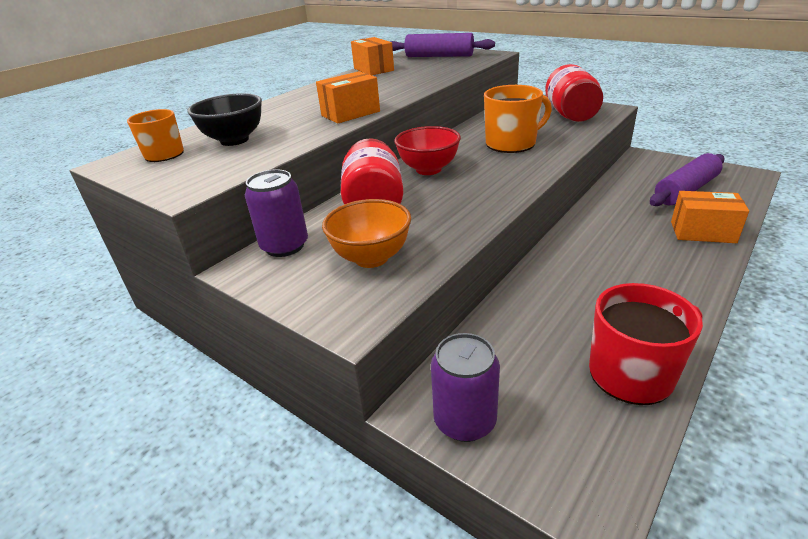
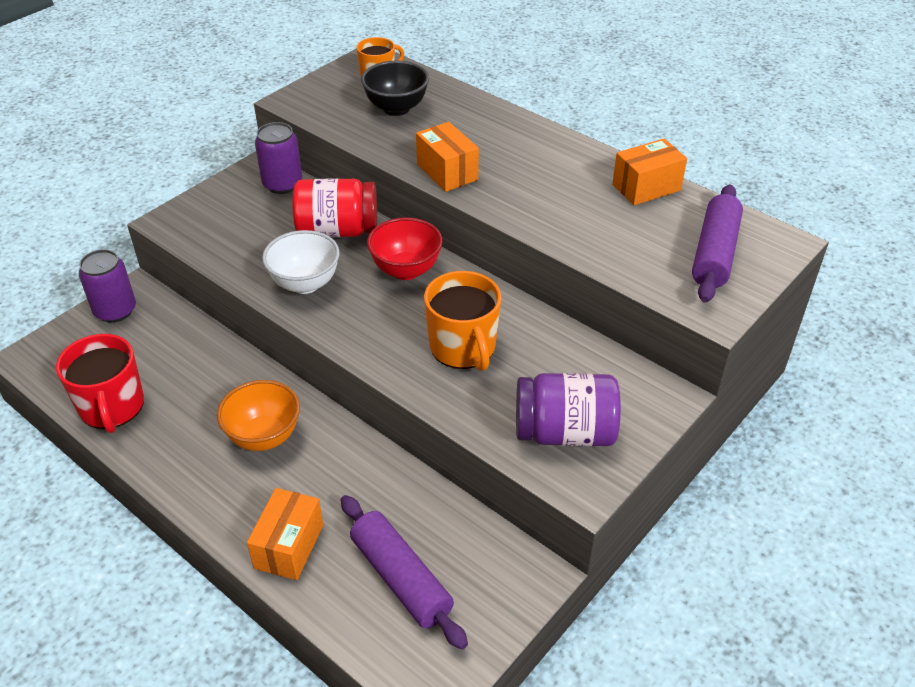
camera: 90 degrees right, 10 degrees up
orange bowl [322,199,411,268] -> orange bowl moved to [217,380,300,451]
red jar [545,64,603,122] -> purple jar [516,373,621,446]
none -> white bowl [262,230,340,294]

